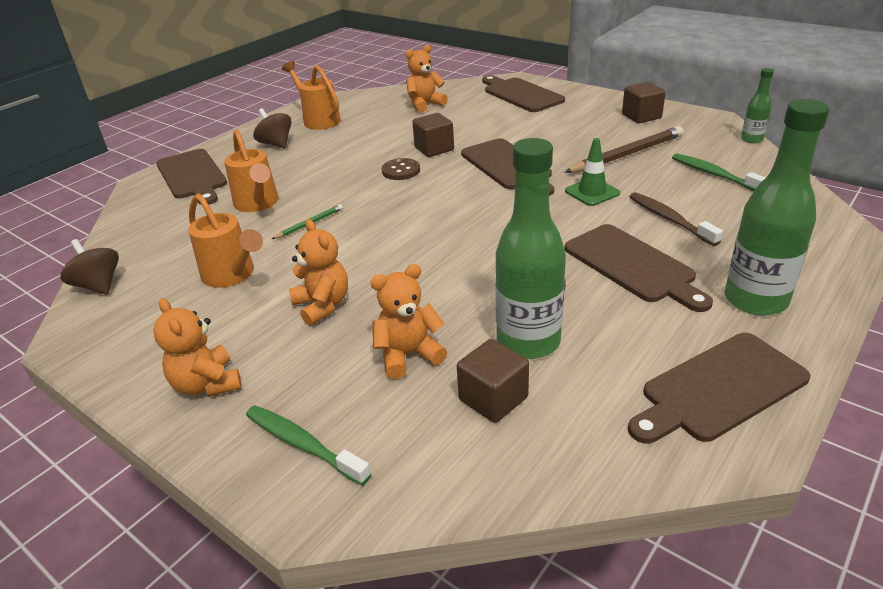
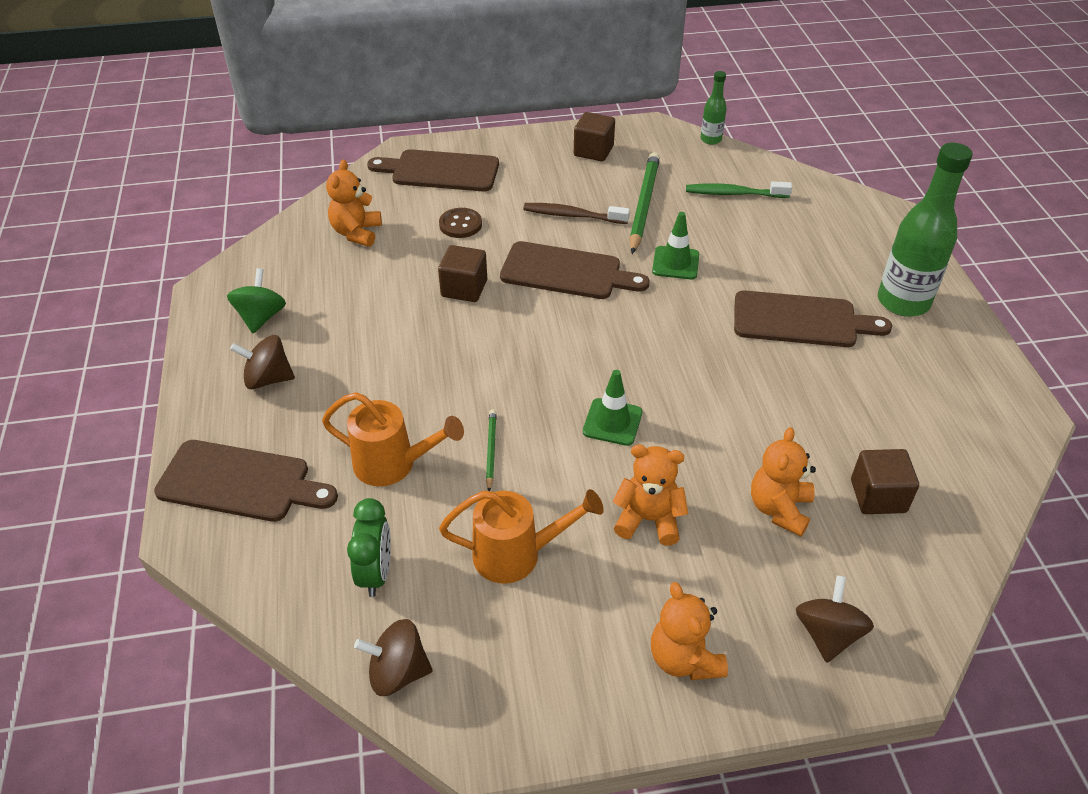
camera: 50 degrees left, 10 degrees up
orange teddy bear [153,298,242,397] -> orange teddy bear turned 60 degrees clockwise [651,582,728,680]
green toothbrush [246,405,371,486] -> brown spinning top [796,575,874,663]
orange watering can [282,61,341,130] -> green spinning top [227,268,286,333]
brown button [382,158,420,180] -> brown button moved to [439,208,482,238]
green bottle [495,138,566,359] -> none
brown pencil [564,126,683,173] -> green pencil [629,152,660,254]
brown cutting board [628,333,810,444] -> none
brown toothbrush [630,192,723,246] -> brown toothbrush moved to [523,203,630,224]
none -> green clock [347,498,391,597]
none -> green traffic cone [583,370,642,446]

